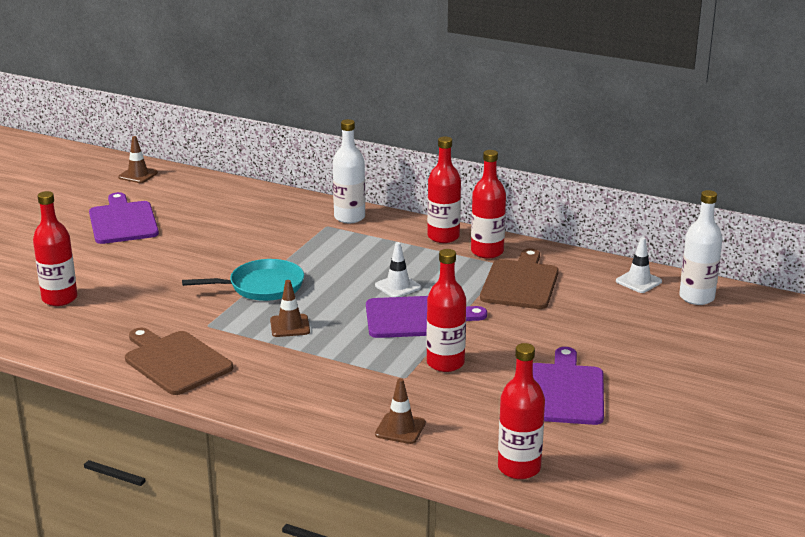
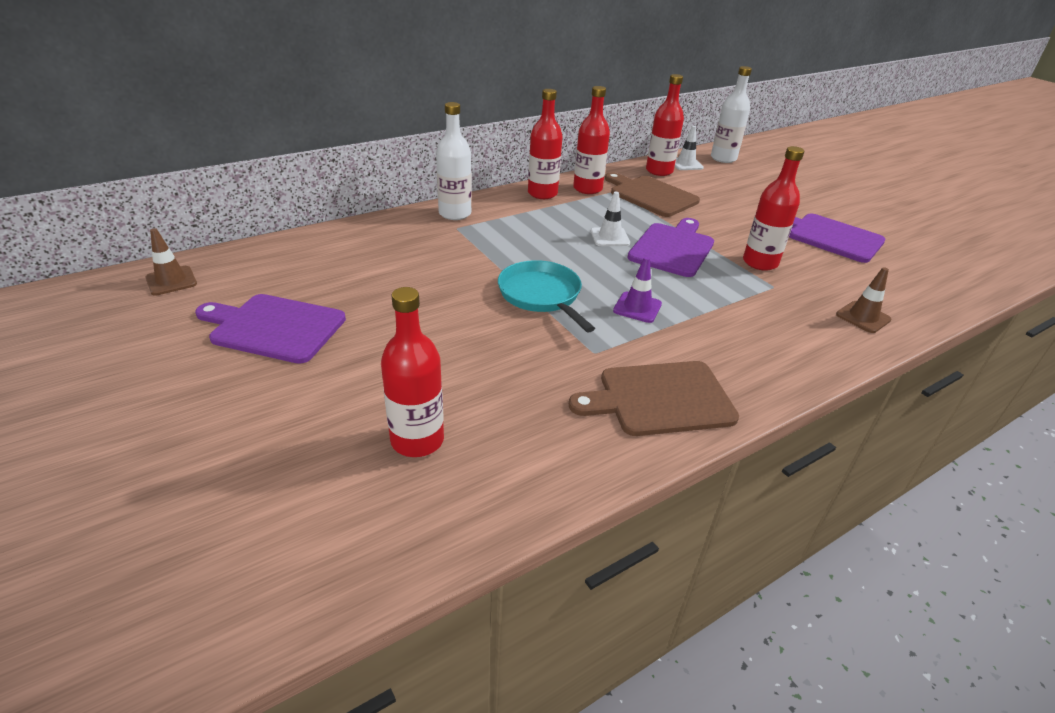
camera: 60 degrees left, 10 degrees up
turquoise pan [182,259,304,301] -> turquoise pan turned 45 degrees counterclockwise [498,260,595,332]
brown traffic cone [270,280,310,337] -> purple traffic cone [613,257,662,323]
red bottle [498,343,545,479] -> red bottle moved to [646,74,684,176]

